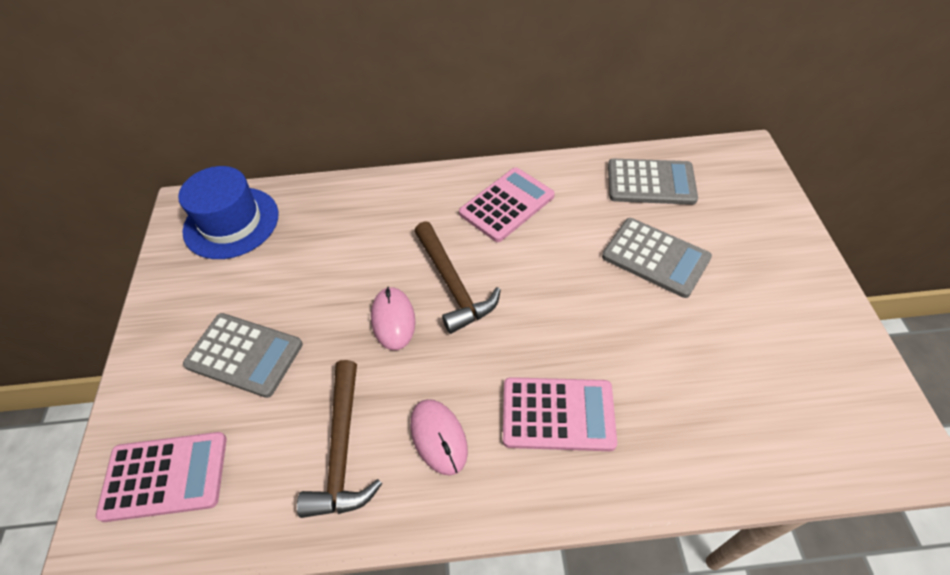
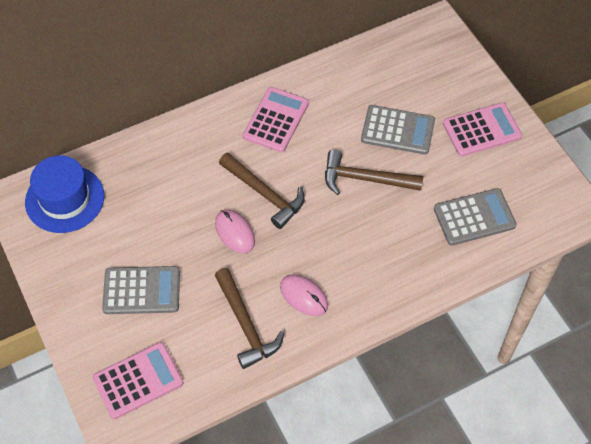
camera: 25 degrees left, 5 degrees up
pink calculator [503,377,617,451] -> pink calculator moved to [443,103,522,157]
grey calculator [608,159,698,205] -> grey calculator moved to [434,188,517,246]
none -> brown hammer [325,150,423,195]

